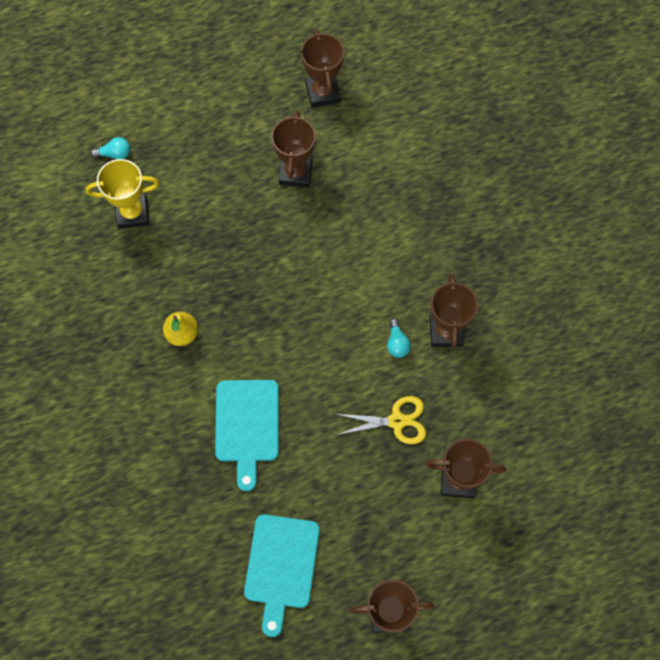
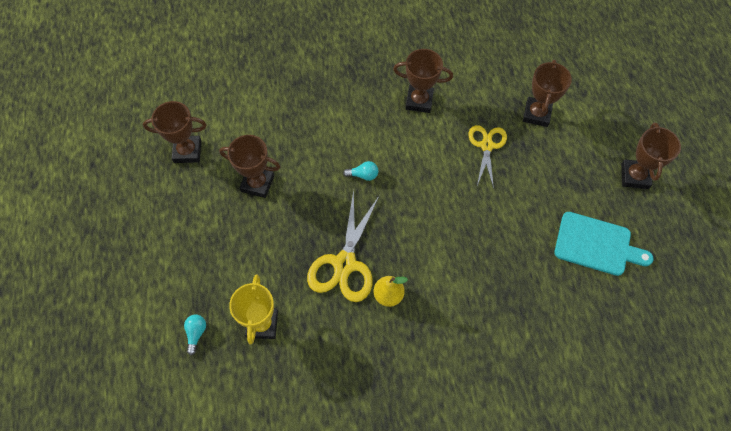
camera: 80 degrees left, 5 degrees down
turquoise cutting board [215,380,279,491] -> none
turquoise light bulb [387,318,411,358] -> turquoise light bulb moved to [343,161,378,181]
none -> yellow scissors [307,190,379,302]

